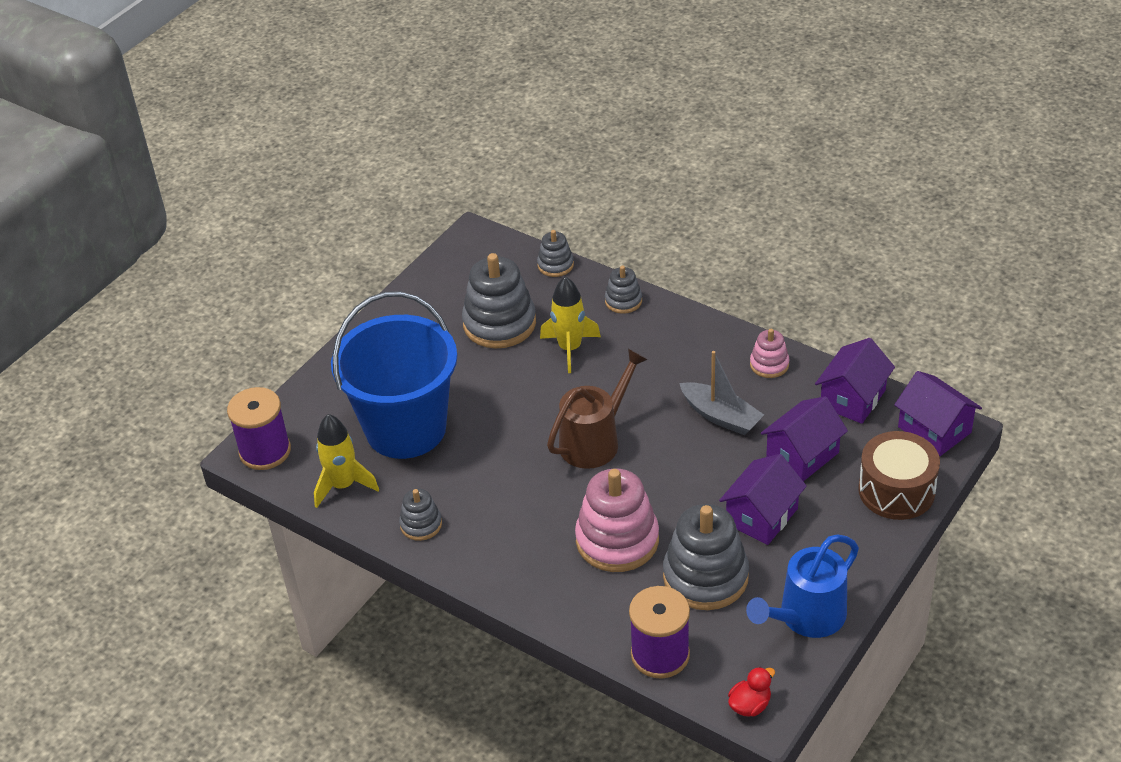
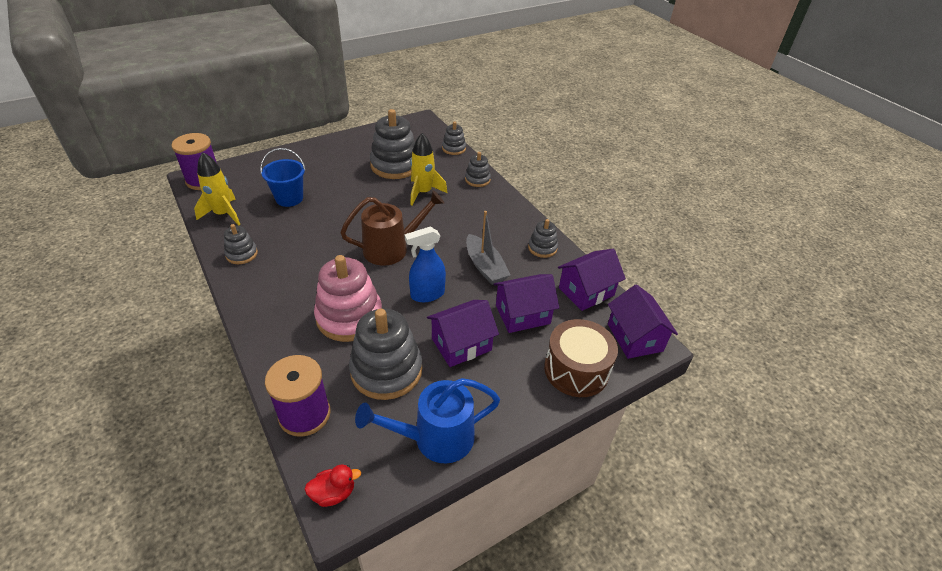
camera: 20 degrees right, 0 degrees up
blue bucket [331,291,457,459] -> blue bucket [260,148,306,207], size x0.48
pink stacking toy [750,329,790,378] -> grey stacking toy [528,219,558,258]
none -> blue spray bottle [405,227,446,302]

